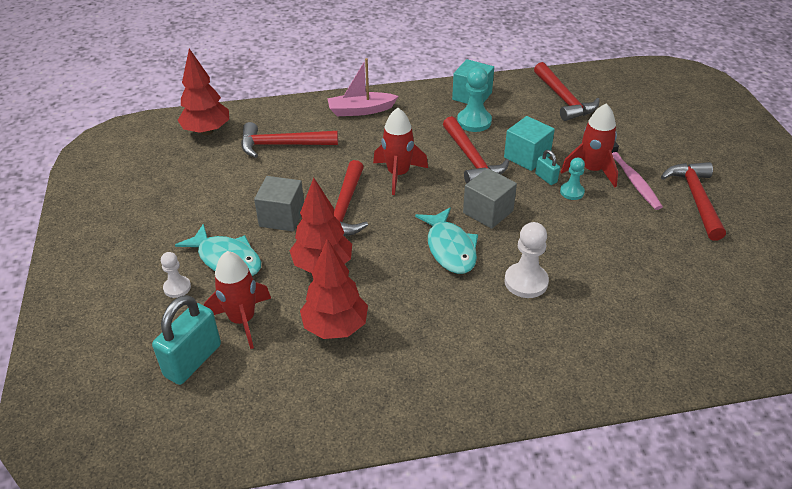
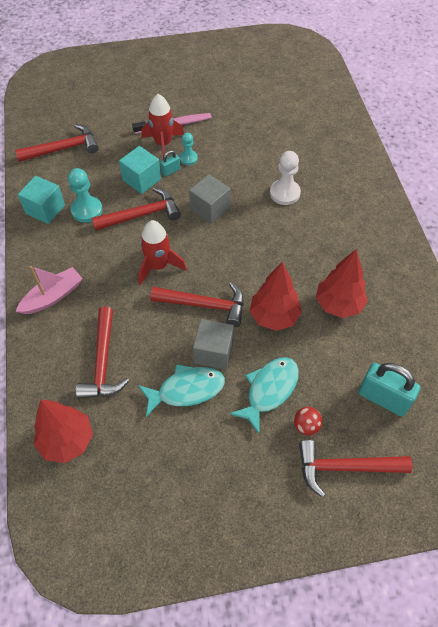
camera: 90 degrees left, 15 degrees up
white pawn [161,252,191,298] -> red ball [294,407,323,435]
red rocket [204,251,271,349] -> none
pink boat [327,58,399,116] -> pink boat turned 120 degrees counterclockwise [15,266,83,314]
turquoise fish [415,207,478,274] -> turquoise fish moved to [138,364,225,417]
red hammer [661,162,726,241] -> red hammer moved to [299,440,412,497]

